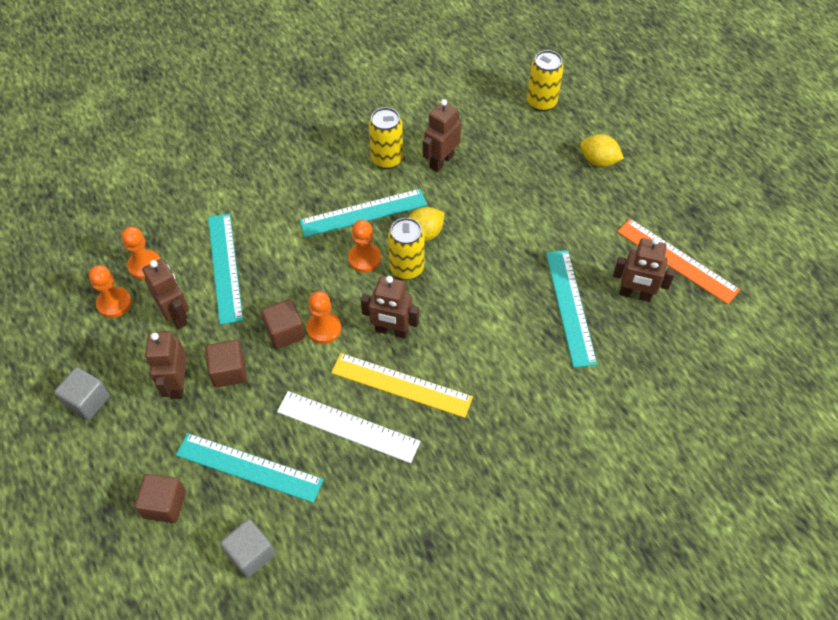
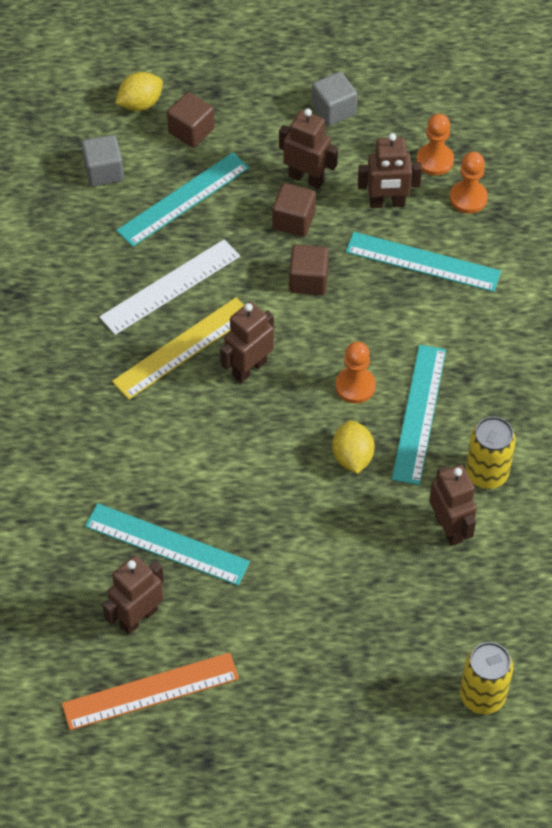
camera: 120 degrees right, 0 degrees up
orange pawn [306,291,341,344] -> none
yellow can [388,218,425,280] -> none
yellow lemon [580,134,624,167] -> yellow lemon moved to [115,72,163,111]

